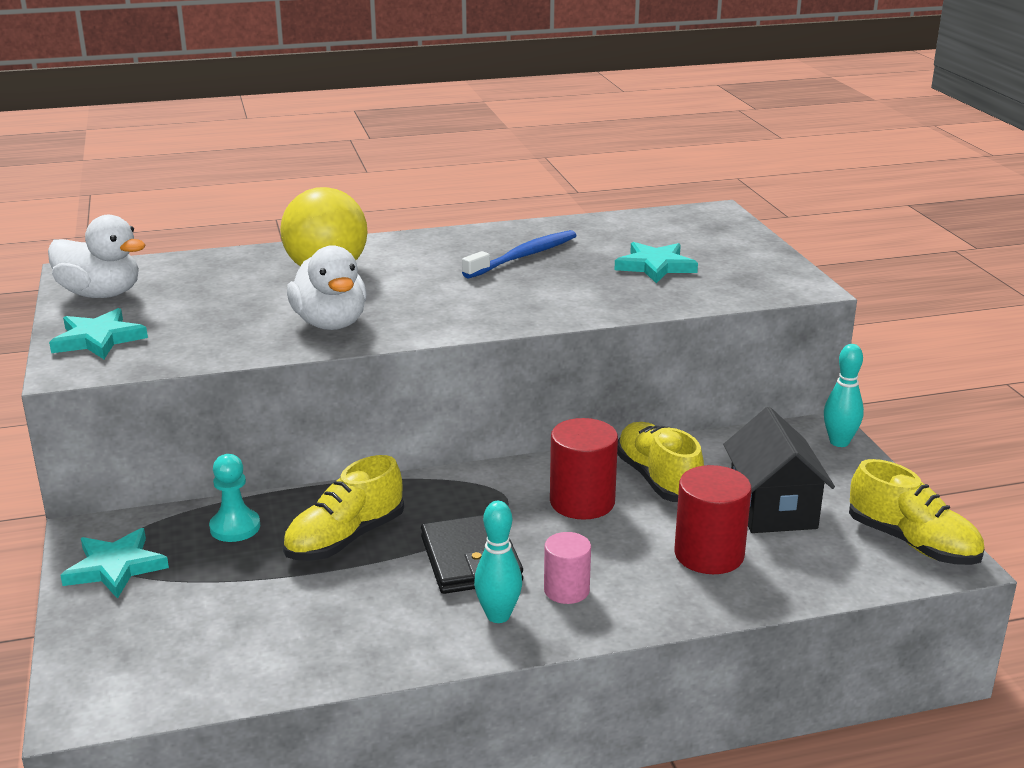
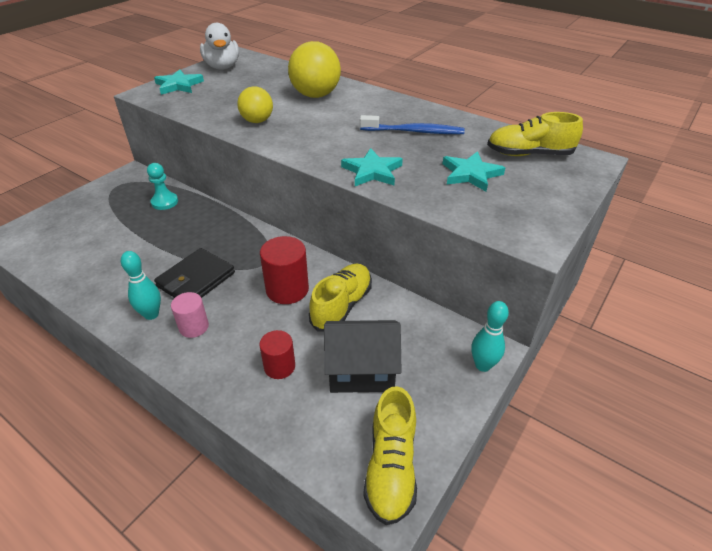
camera: 50 degrees right, 15 degrees up
turquoise star [60,528,169,599] -> turquoise star moved to [341,148,403,186]
yellow shoe [282,455,404,561] -> yellow shoe moved to [487,112,583,156]
white duck [287,245,367,330] -> yellow ball [237,86,273,123]
red cylinder [674,465,751,574] -> red cylinder [259,330,295,379], size x0.63
black house [723,407,835,533] -> black house turned 45 degrees clockwise [324,320,402,393]

